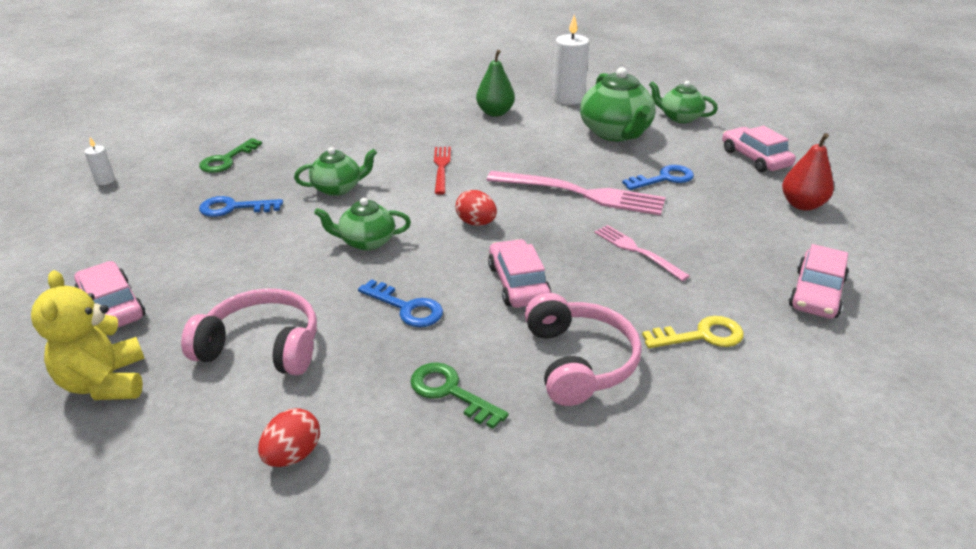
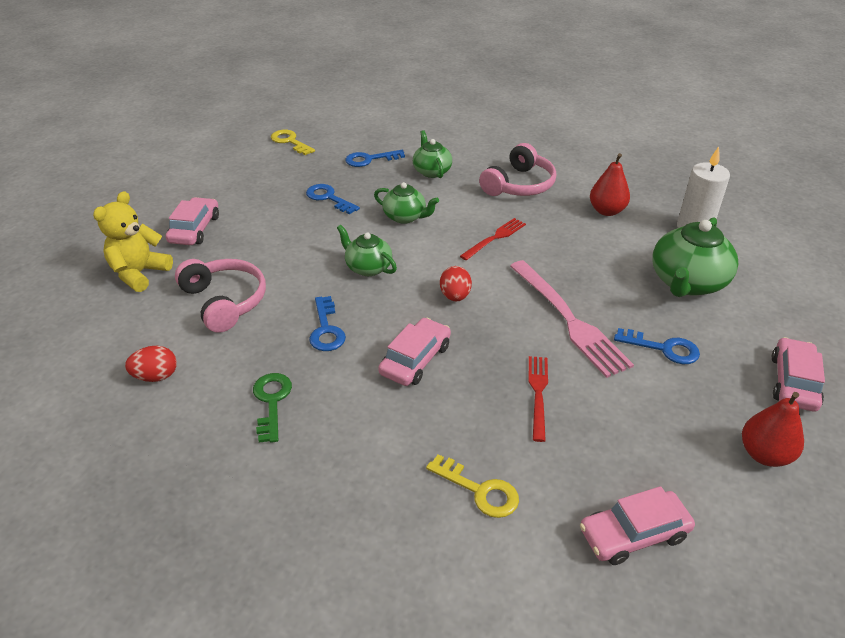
camera: 45 degrees right, 5 degrees up
white candle [84,137,115,185] -> yellow key [271,130,315,155]
green key [199,138,262,173] -> blue key [345,150,405,167]
green pear [476,50,515,117] -> red pear [590,153,630,216]
pink headphones [525,293,642,406] -> pink headphones moved to [479,143,556,196]
pink fork [594,225,690,281] -> red fork [528,356,548,442]
green teapot [649,81,718,123] -> green teapot moved to [413,130,452,178]

